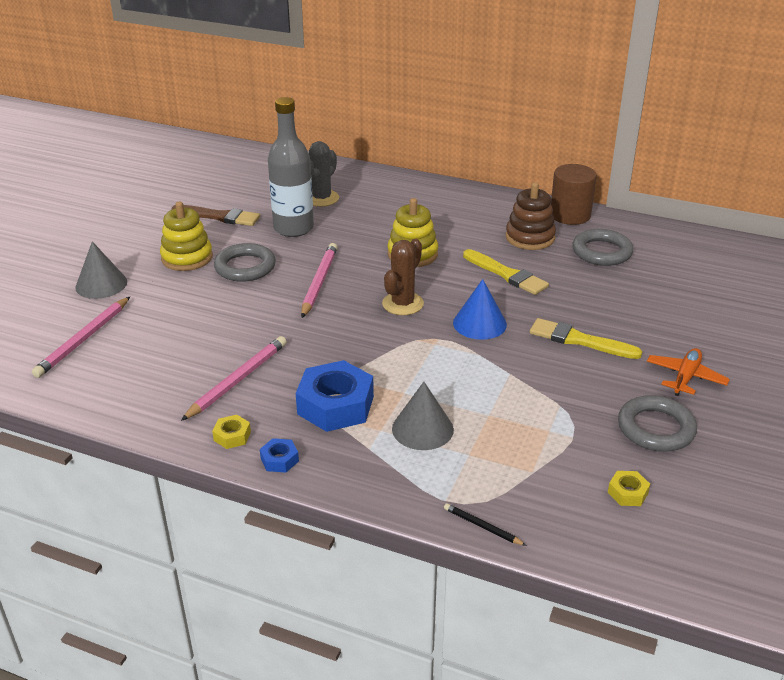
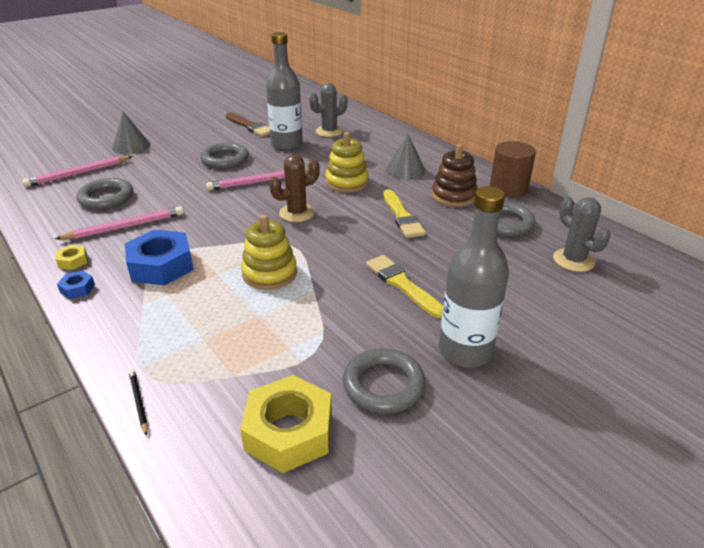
camera: 30 degrees right, 0 degrees up
yellow stacking toy [160,201,213,271] -> yellow stacking toy moved to [241,214,297,290]
pink pencil [301,243,338,318] -> pink pencil turned 150 degrees counterclockwise [206,169,308,191]
grey cone [392,382,454,450] -> grey cone moved to [386,134,426,180]
blue cone [453,279,507,340] -> none
yellow nut [608,471,650,506] -> yellow nut [240,375,332,473], size x2.20
orange plane [647,348,730,396] -> grey bottle [439,186,509,367]
none -> grey ring [77,178,133,210]
none -> grey cactus [553,197,611,272]

